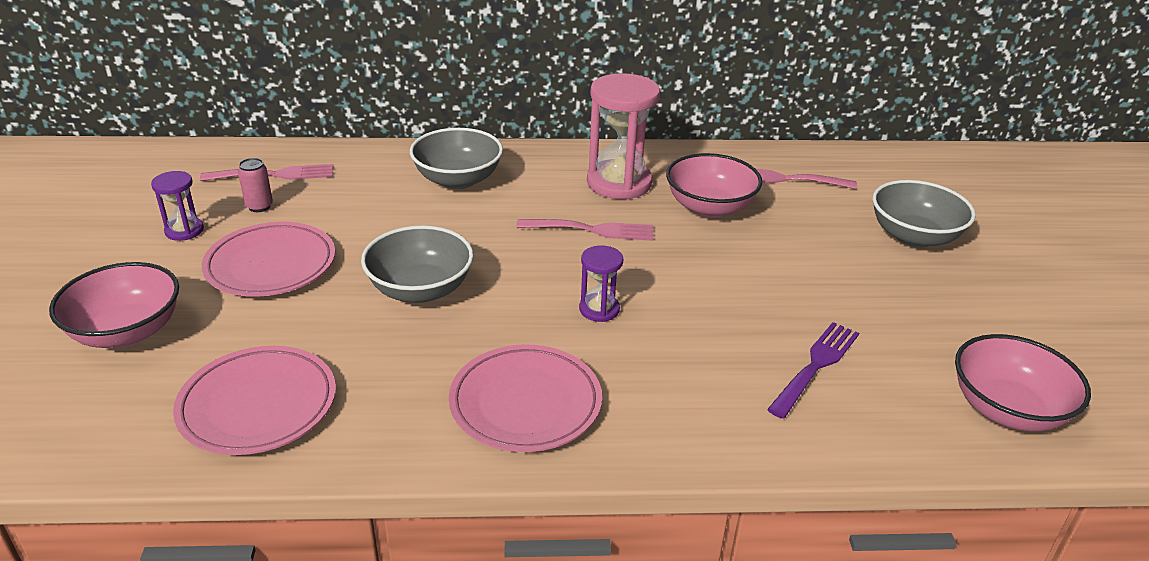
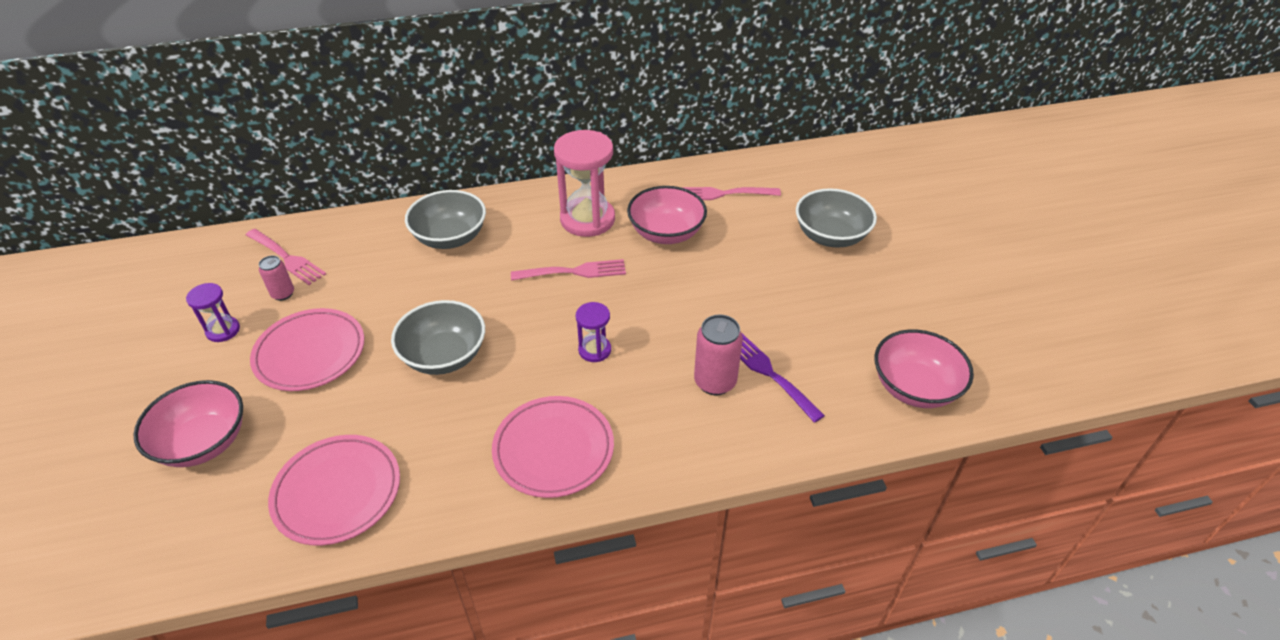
camera: 10 degrees left, 10 degrees up
pink fork [200,164,333,181] -> pink fork turned 60 degrees clockwise [246,229,326,285]
purple fork [767,322,859,419] -> purple fork turned 60 degrees counterclockwise [740,334,825,423]
none -> pink can [694,315,743,395]

